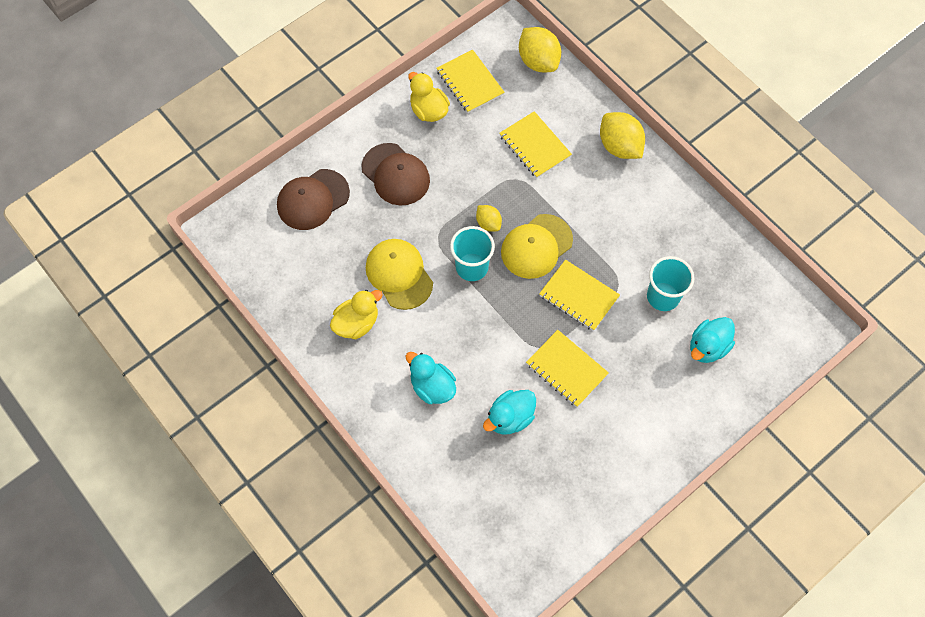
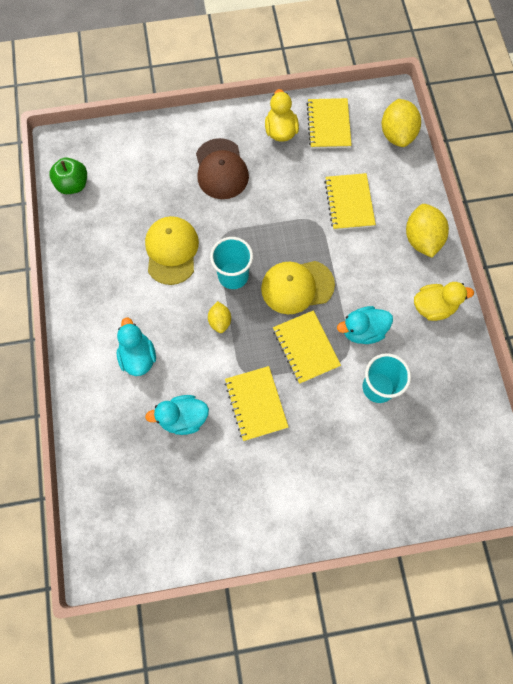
camera: 30 degrees right, 5 degrees up
brown cap [277,169,350,230] -> none
yellow duck [330,290,383,339] -> yellow duck moved to [414,282,474,321]
yellow lemon [476,205,502,232] -> yellow lemon moved to [208,301,231,333]
turquoise duck [690,317,735,363] -> turquoise duck moved to [337,306,393,344]
none -> green apple [49,158,87,194]

